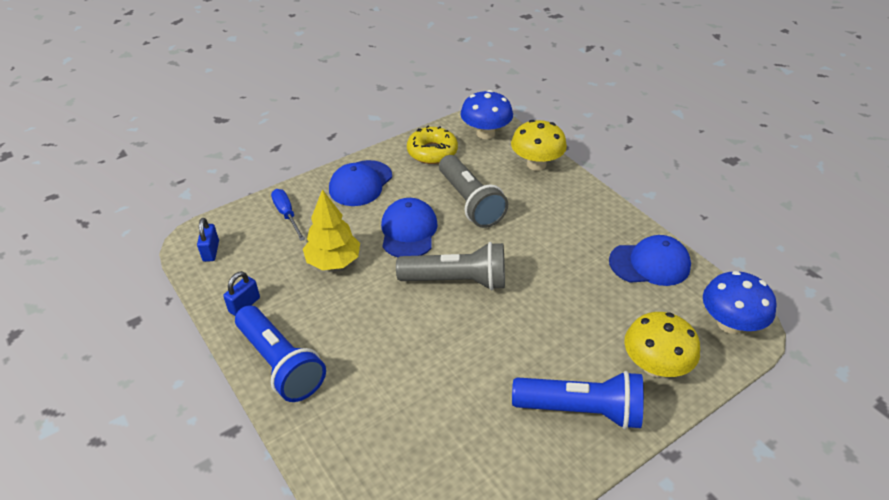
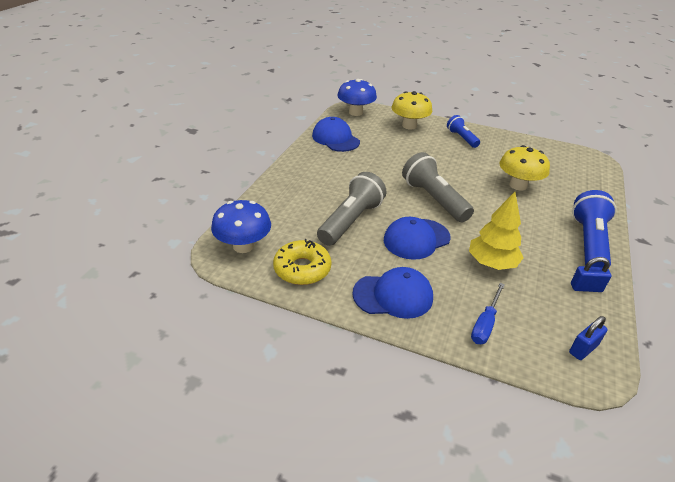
camera: 125 degrees left, 5 degrees down
yellow mushroom [511,120,567,171] -> yellow mushroom moved to [499,145,550,191]
blue flashlight [512,371,644,429] -> blue flashlight [447,115,480,148], size x0.59

